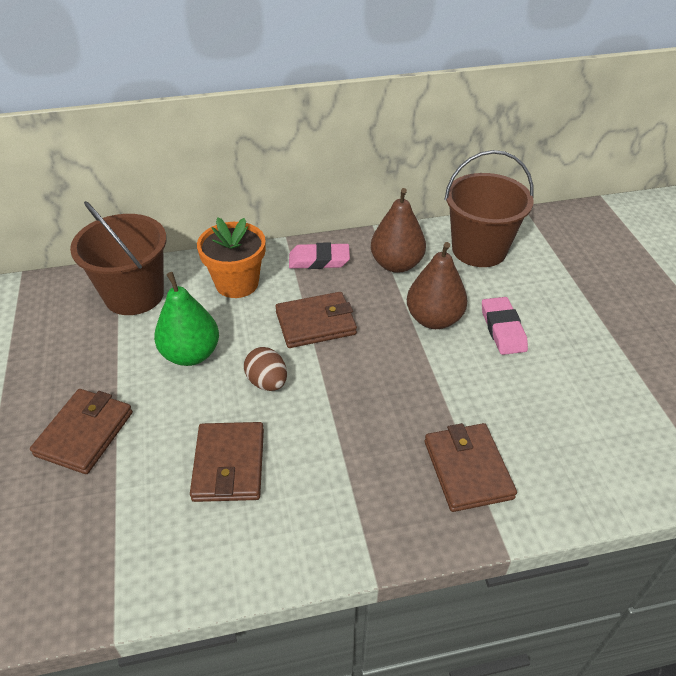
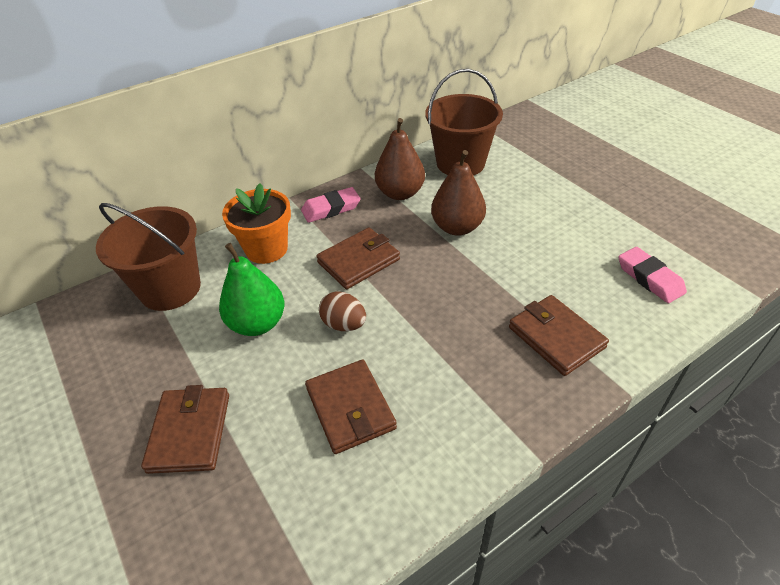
camera: 20 degrees left, 0 degrees up
pink eraser [482,297,528,355] -> pink eraser moved to [618,247,687,303]

